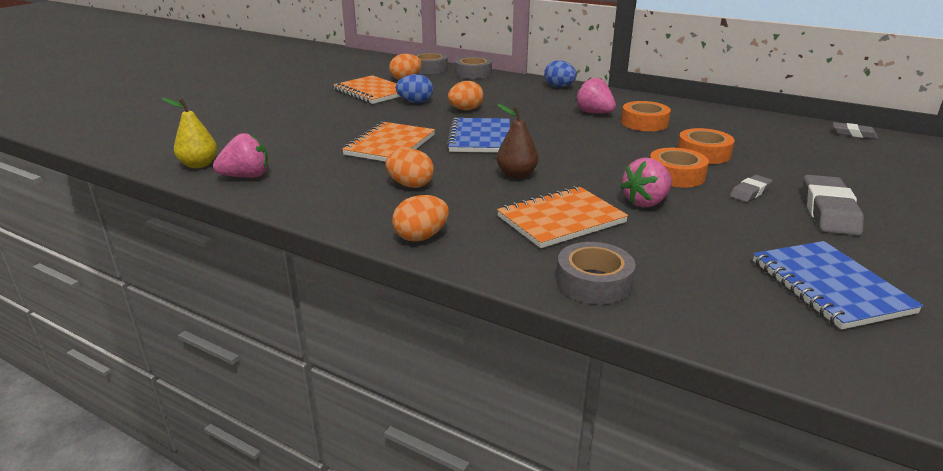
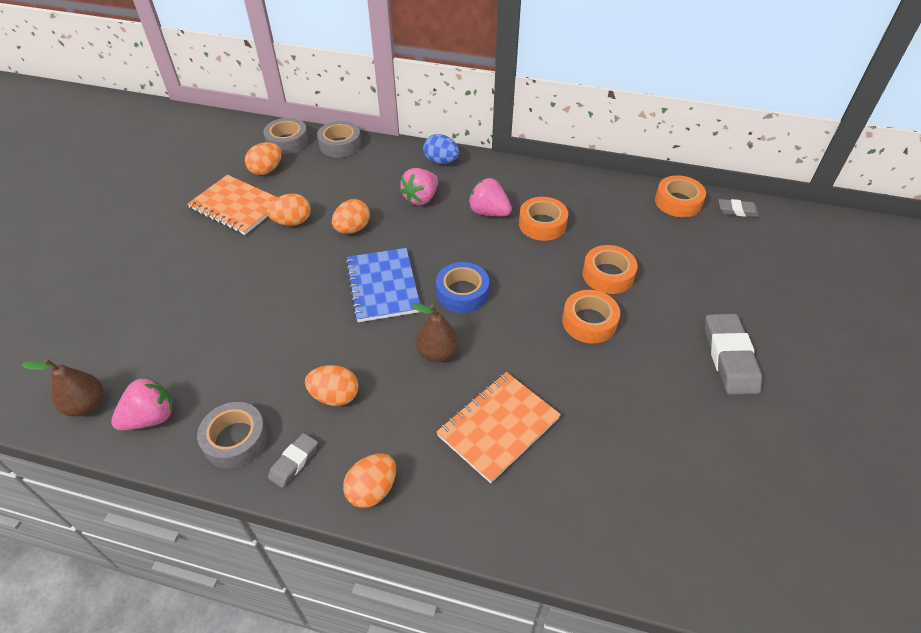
camera: 15 degrees left, 20 degrees up
yellow pear [162,98,217,168] -> brown pear [22,359,103,416]
orange notebook [342,122,435,161] -> none
blue egg [395,74,433,103] -> orange egg [267,193,311,226]
grey tape [556,242,635,304] -> grey tape moved to [197,402,268,468]
pink strawberry [620,158,672,208] -> pink strawberry moved to [400,168,438,205]
grey eraser [730,175,773,202] -> grey eraser moved to [268,433,318,488]
blue notebook [753,241,923,330] -> none
none -> blue tape [436,262,489,313]
none -> orange tape [655,175,706,217]

